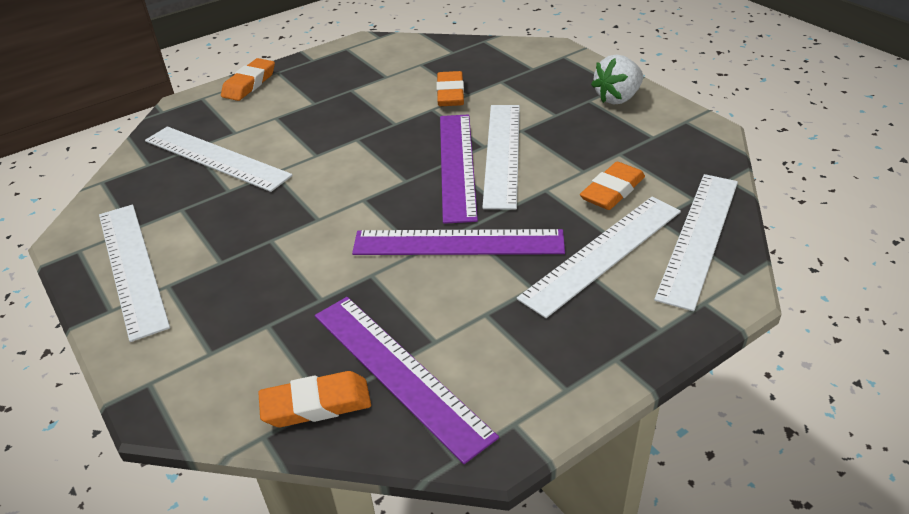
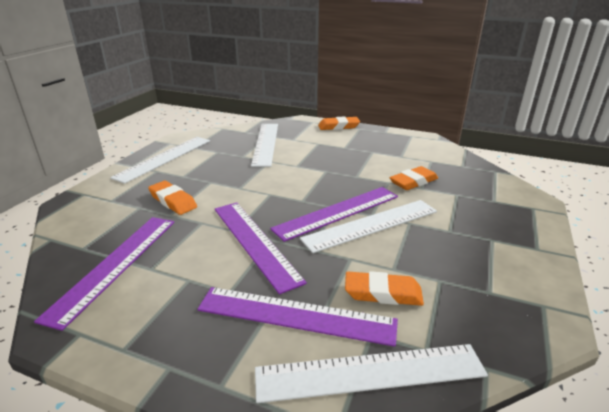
camera: 55 degrees right, 10 degrees down
orange eraser [258,371,371,427] -> orange eraser moved to [148,181,197,215]
white ruler [517,197,681,318] -> purple ruler [197,287,398,347]
white strawberry [591,55,643,105] -> none

